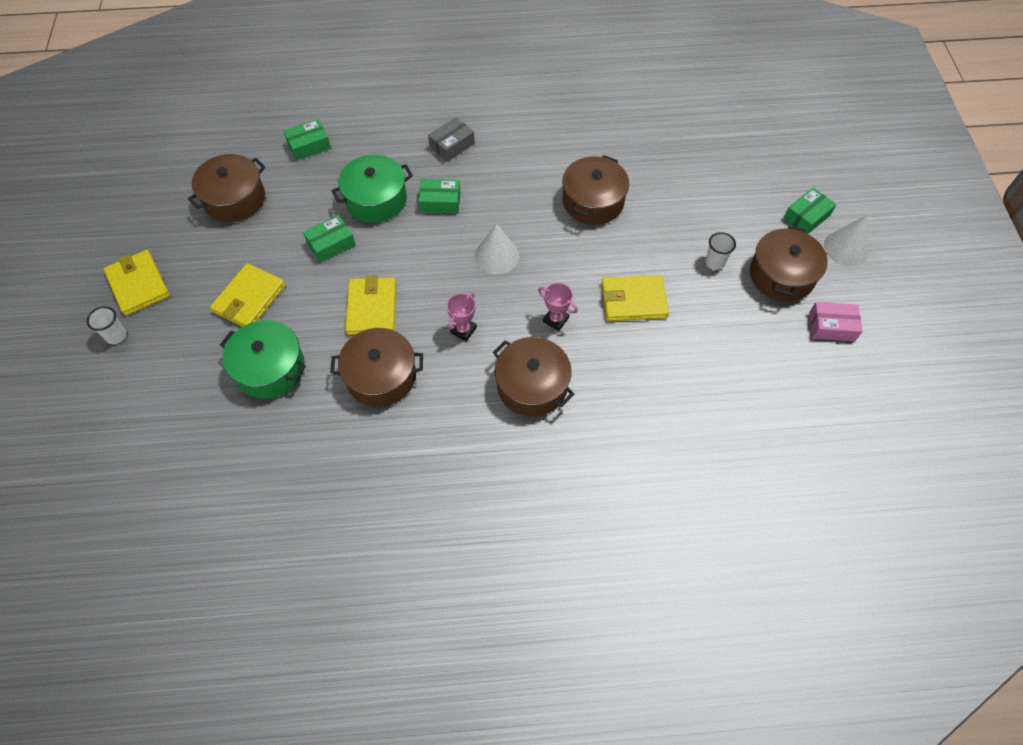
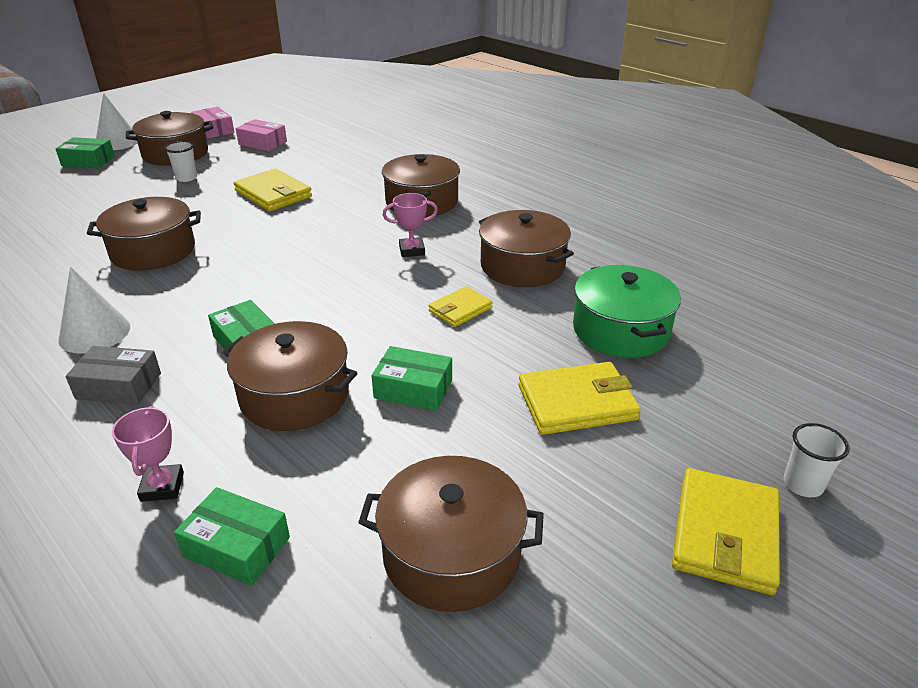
camera: 130 degrees left, 25 degrees down
green pot [332,155,413,223] -> brown pot [223,321,357,431]
yellow wallet [345,275,396,335] -> yellow wallet [429,286,493,327], size x0.61
white cone [475,223,519,275] -> white cone moved to [58,267,130,354]
pink trophy [538,283,578,331] -> pink trophy moved to [112,406,184,502]
none -> pink box [236,119,287,151]

